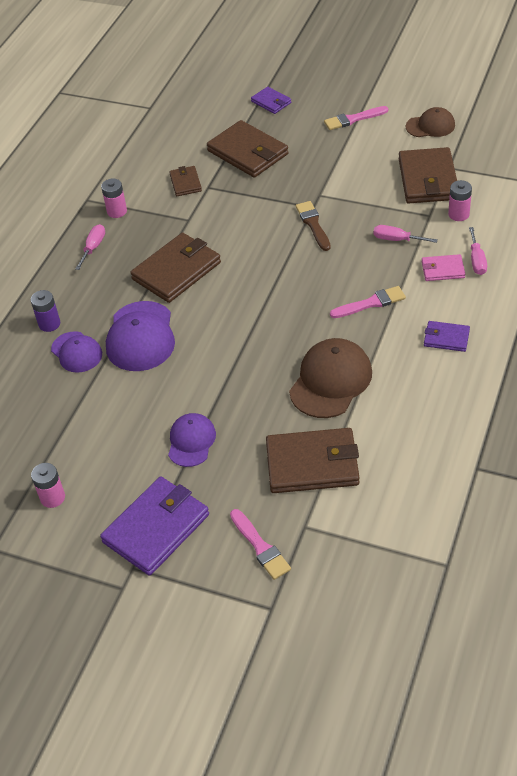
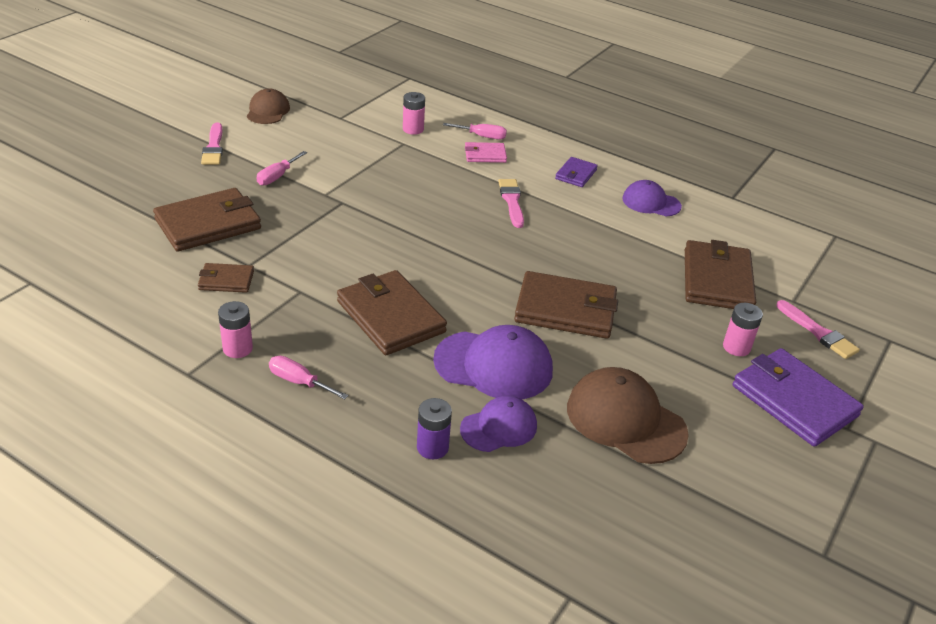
camera: 85 degrees left, 10 degrees down
pink battery [31,463,65,508] -> pink battery moved to [723,303,763,356]
purple cap [168,413,216,467] -> purple cap moved to [622,180,682,216]
pink brush [230,509,291,580] -> pink brush turned 75 degrees clockwise [776,300,860,359]
purple wallet [251,87,291,114] -> none
brown cap [289,338,372,418] -> brown cap moved to [567,367,689,464]
brown brush [296,201,331,251] -> none
pink screwdriver [374,225,438,243] -> pink screwdriver moved to [257,151,307,186]
brown wallet [399,147,457,203] -> brown wallet moved to [514,271,618,339]
pink wallet [422,254,465,281] -> pink wallet turned 75 degrees clockwise [465,142,507,163]

